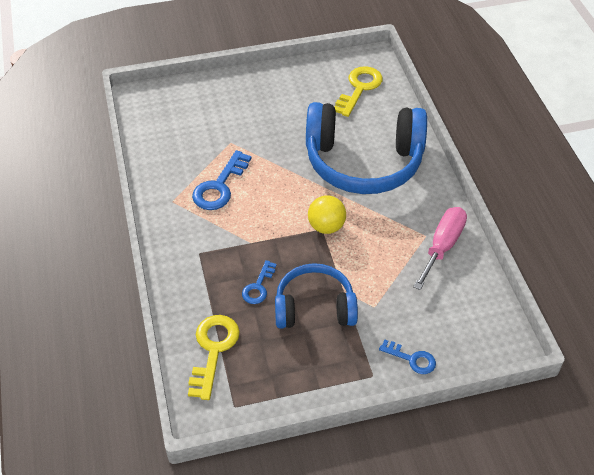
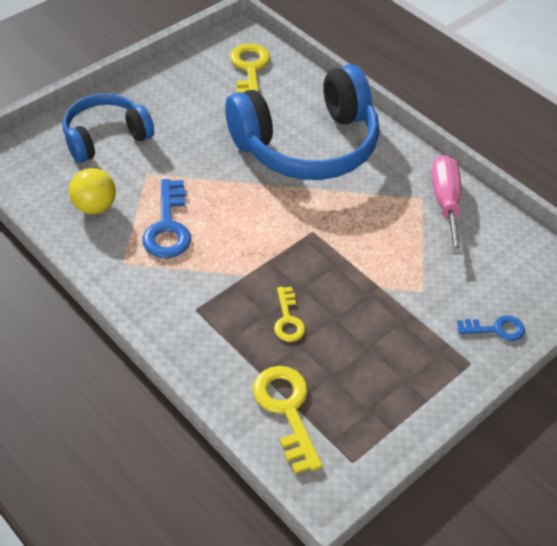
camera: 30 degrees left, 0 degrees up
blue key [242,260,277,304] -> yellow key [274,287,305,342]
blue headphones [275,263,358,329] -> blue headphones moved to [63,93,154,163]
yellow ball [308,195,346,234] -> yellow ball moved to [69,168,116,214]

